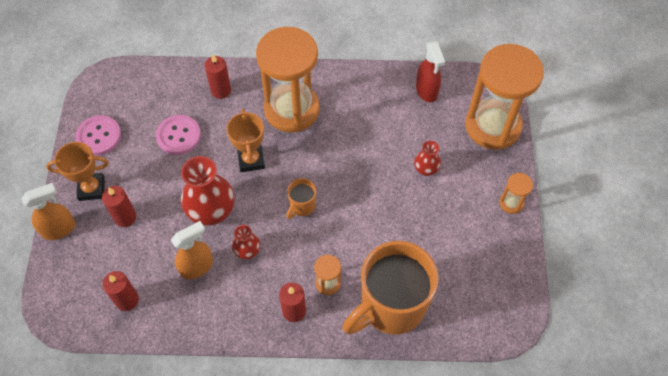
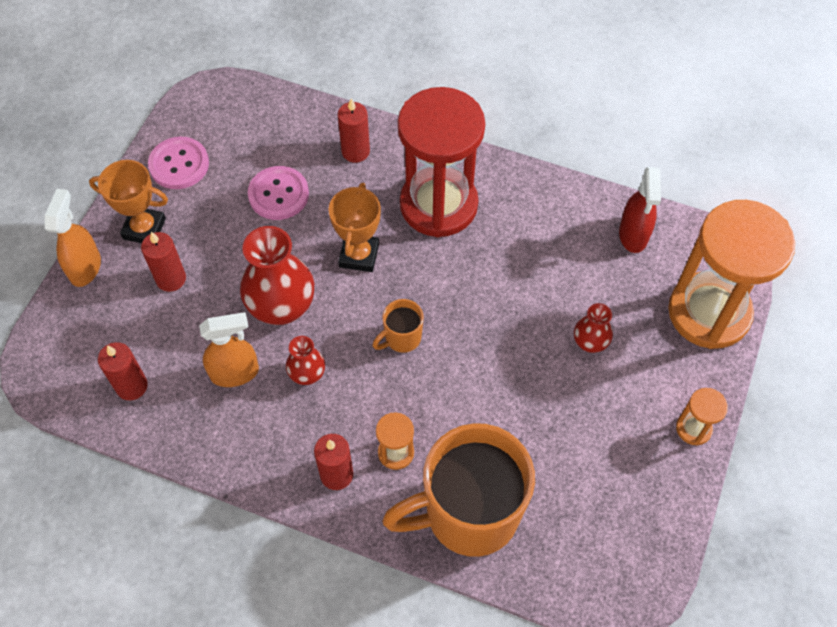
camera: 20 degrees right, 0 degrees up
orange spray bottle [21,183,76,240] -> orange spray bottle turned 75 degrees counterclockwise [45,189,101,287]
orange hourglass [256,27,320,132] -> red hourglass [398,87,485,237]

